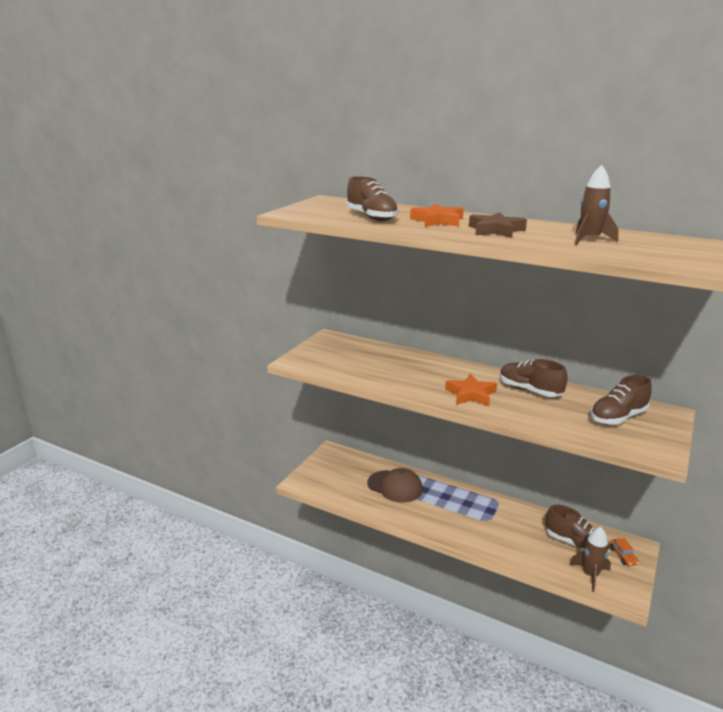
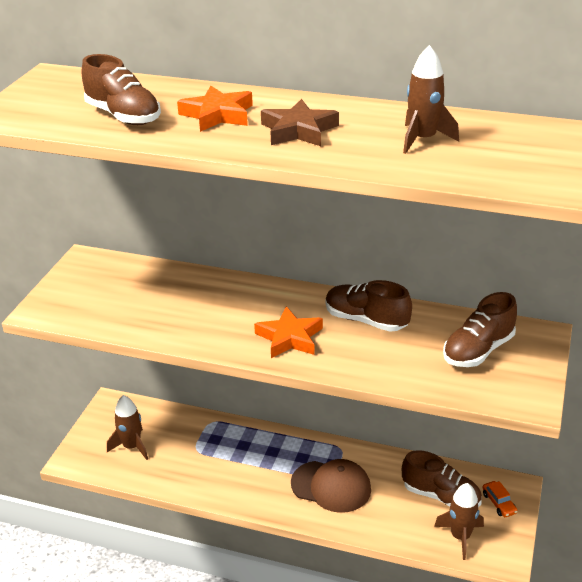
camera: 10 degrees left, 10 degrees up
brown cap [367,468,423,503] -> brown cap moved to [291,459,371,513]
none -> brown rocket [107,395,148,460]

